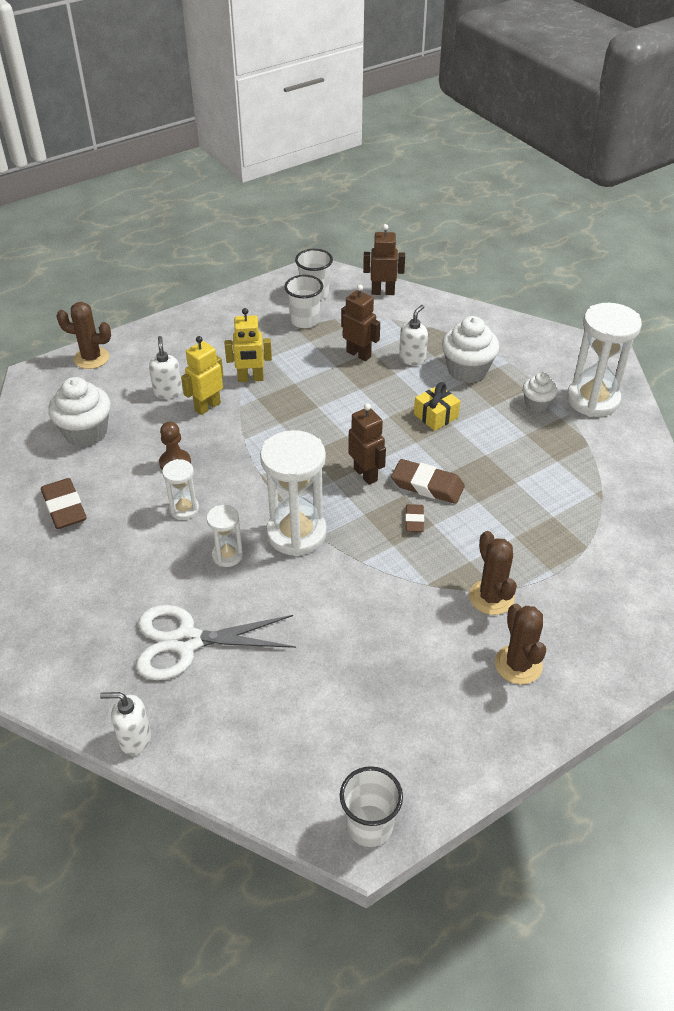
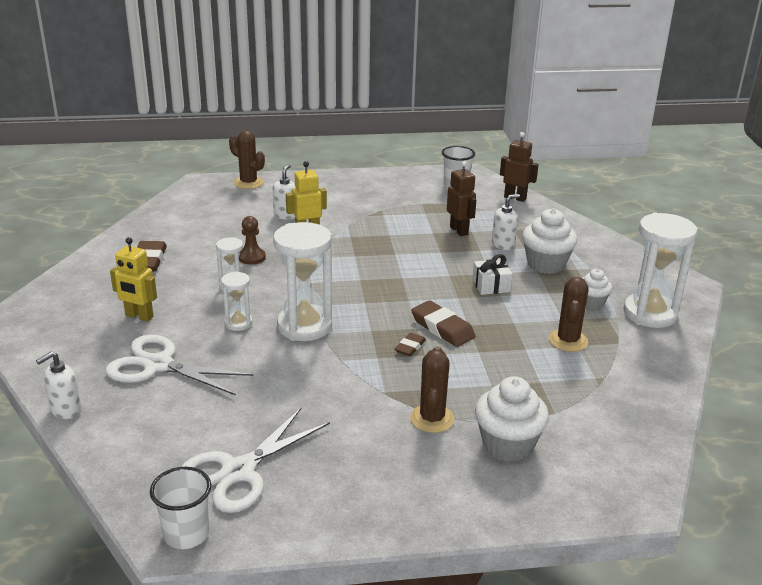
camera: 25 degrees right, 15 degrees down
white cupcake [48,377,111,447] -> white cupcake moved to [475,376,549,462]
white soap dispenser [100,692,151,755] -> white soap dispenser turned 75 degrees counterclockwise [36,351,81,419]
yellow robot [225,308,272,382] -> yellow robot moved to [110,237,157,321]
white cup [284,275,323,328] -> none
brown robot [348,403,386,485] -> none
yellow gift [414,382,460,431] -> white gift [472,254,512,295]
brown cactus [495,604,546,684] -> brown cactus moved to [549,277,589,352]
none -> white scissors [181,407,330,513]

